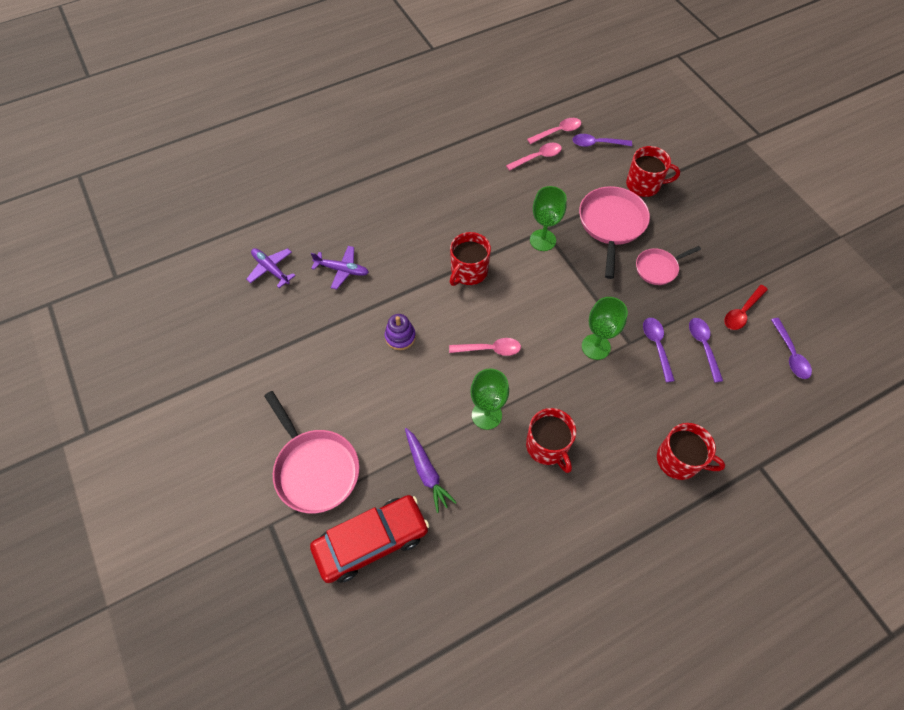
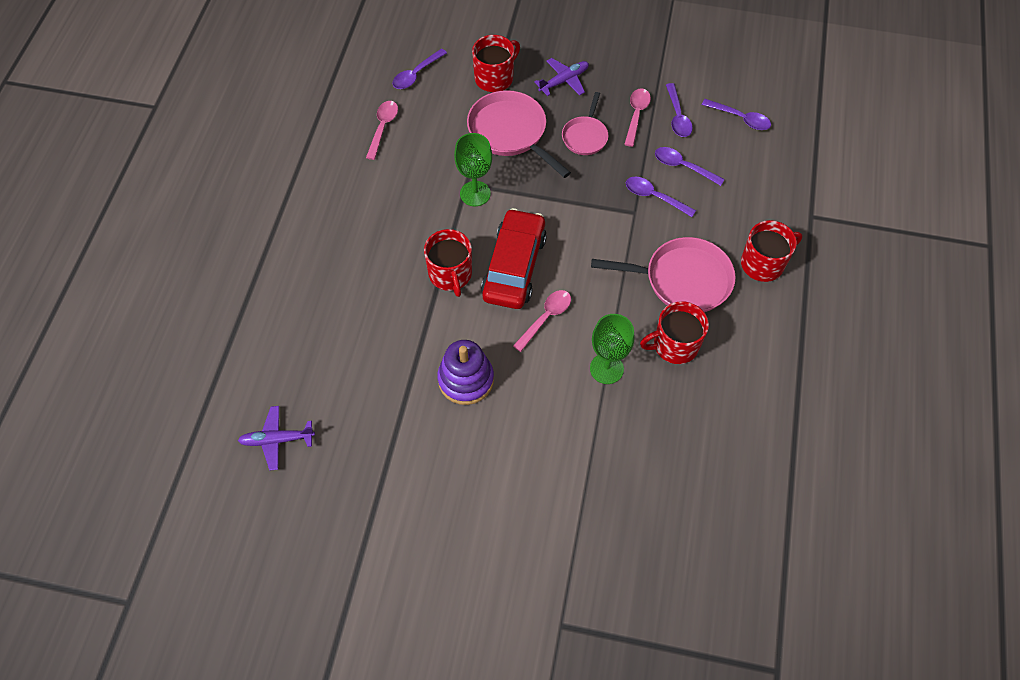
camera: 50 degrees left, 0 degrees up
pink pan [264,391,359,513] -> pink pan moved to [591,237,736,312]
red car [310,495,429,583] -> red car moved to [481,208,547,309]
purple plane [311,246,369,289] -> purple plane moved to [534,58,589,96]
purple stacking toy [385,314,416,350] -> purple stacking toy [437,340,494,405], size x1.53
purple carrot [405,428,457,513] -> none
red mug [526,408,576,473] -> red mug turned 150 degrees clockwise [640,301,709,364]
pink spoon [527,118,581,144] -> pink spoon moved to [624,89,651,147]
green goblet [582,297,628,360] -> none
red spoon [724,285,768,330] -> purple spoon [666,83,693,137]

